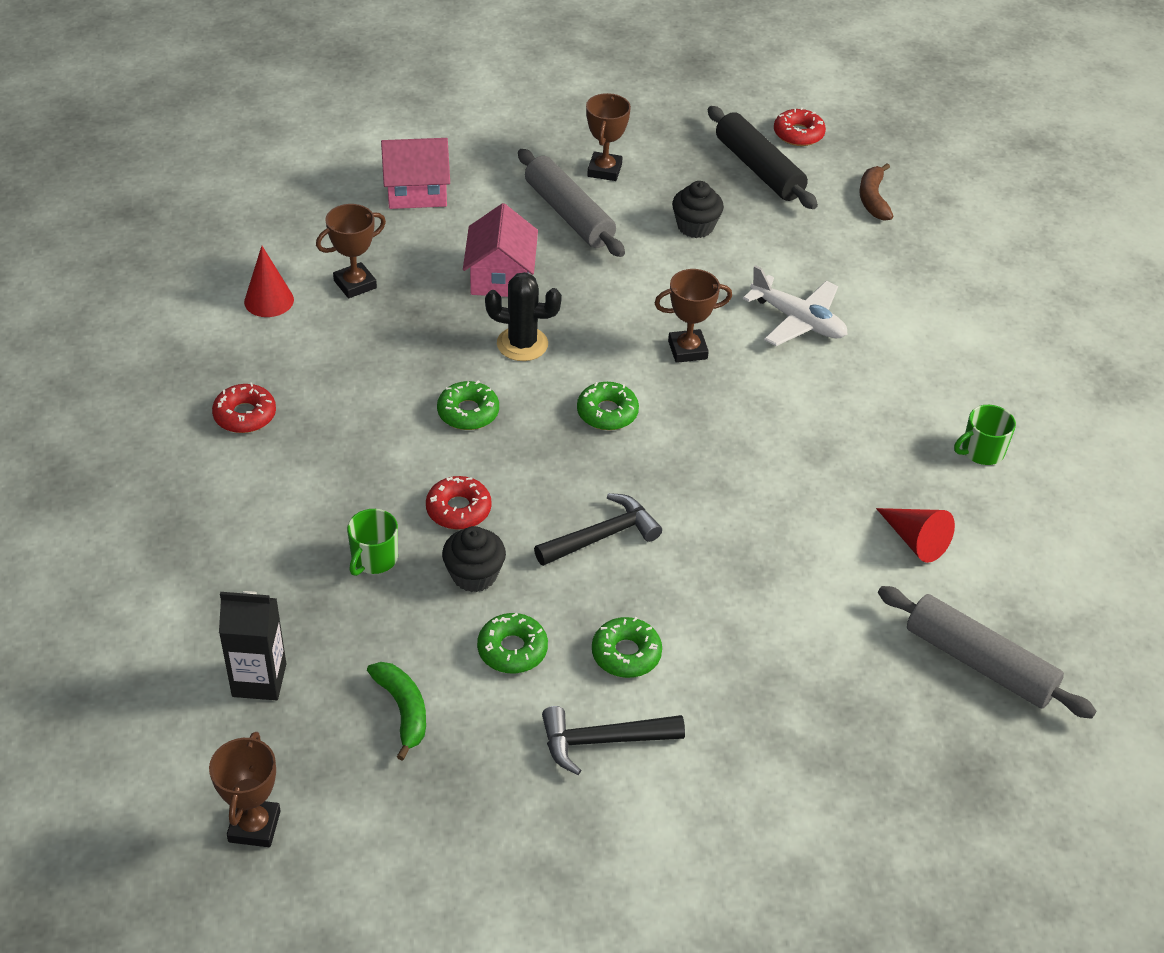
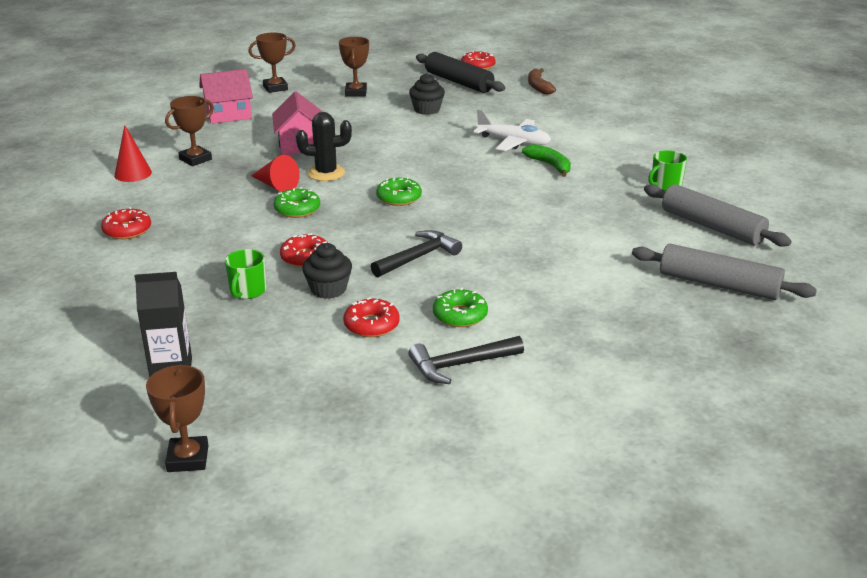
camera: 10 degrees left, 15 degrees down
green banana [367,662,426,761] -> green banana moved to [522,144,571,177]
green donut [477,613,548,673] -> red donut [343,297,400,337]
grey rolling pin [518,149,625,257] -> grey rolling pin moved to [644,184,792,247]
brown trophy [655,269,732,363] -> brown trophy moved to [248,33,296,93]
red cone [876,508,955,563] -> red cone moved to [251,155,300,192]

